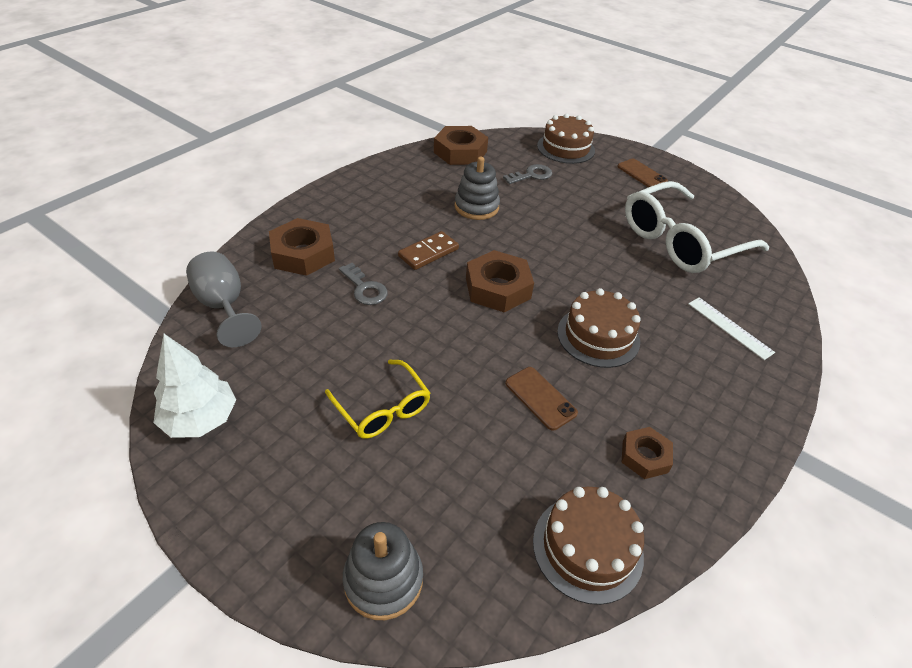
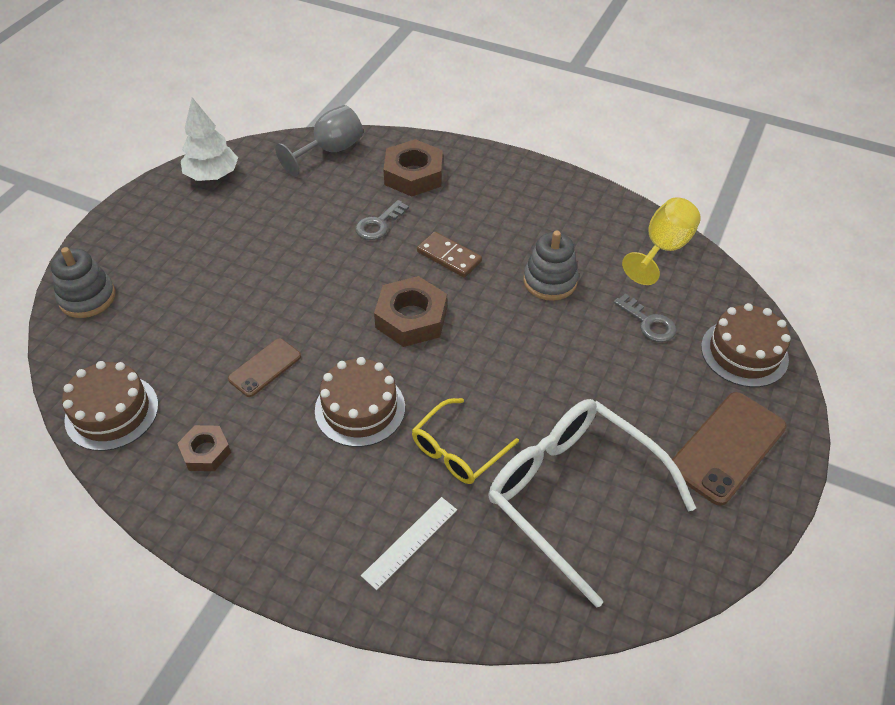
camera: 80 degrees right, 5 degrees up
yellow glasses [325,360,430,439] -> yellow glasses moved to [412,398,519,484]
brown nut [434,126,488,165] -> yellow goblet [622,197,701,285]
brown phone [617,159,668,187] -> brown phone [672,392,787,506], size x1.70

